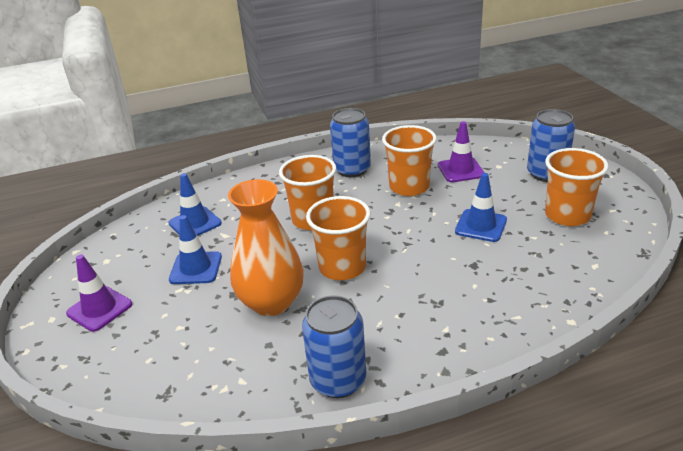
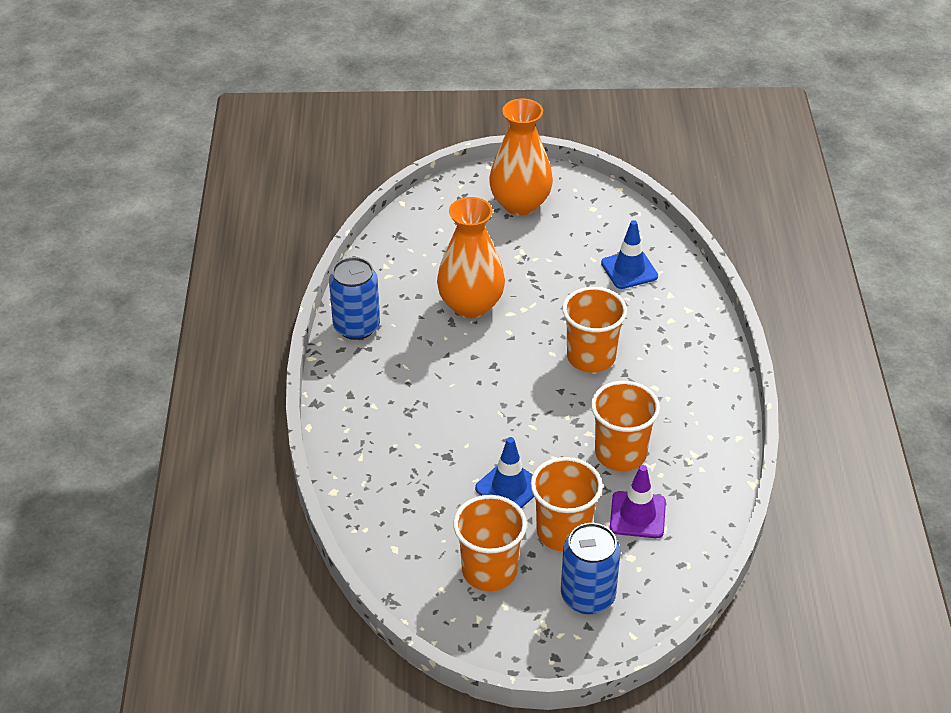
camera: 105 degrees right, 10 degrees up
purple traffic cone [66,255,132,332] -> orange vase [489,99,553,216]
blue traffic cone [169,215,222,284] -> none
orange cup [306,196,370,280] -> orange cup moved to [531,457,603,551]
blue can [330,108,371,177] -> none

